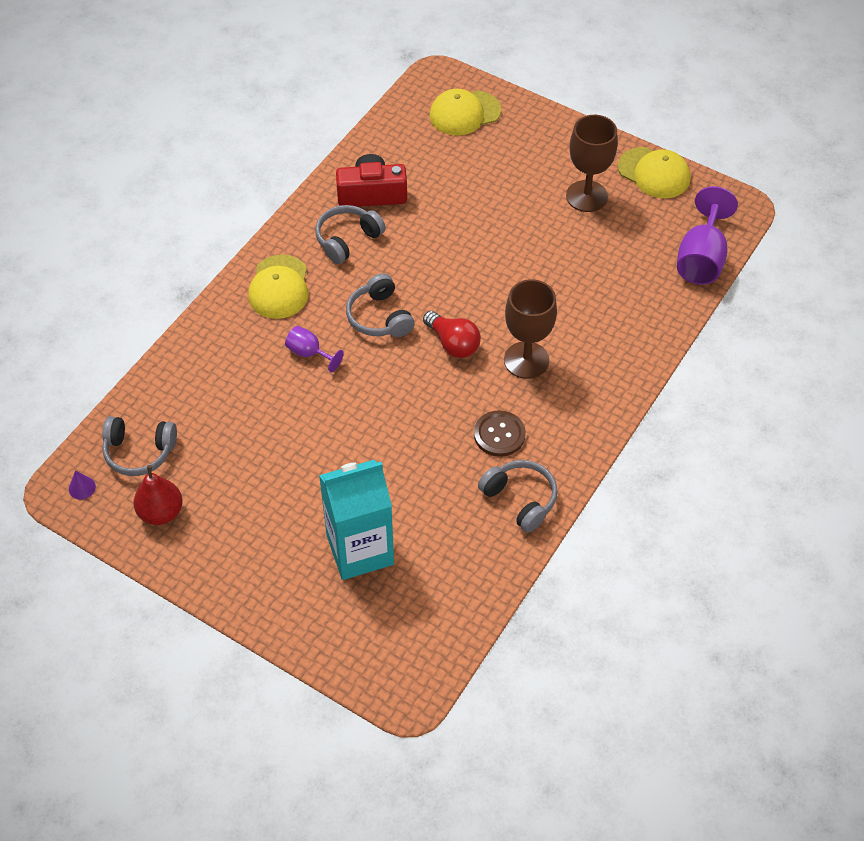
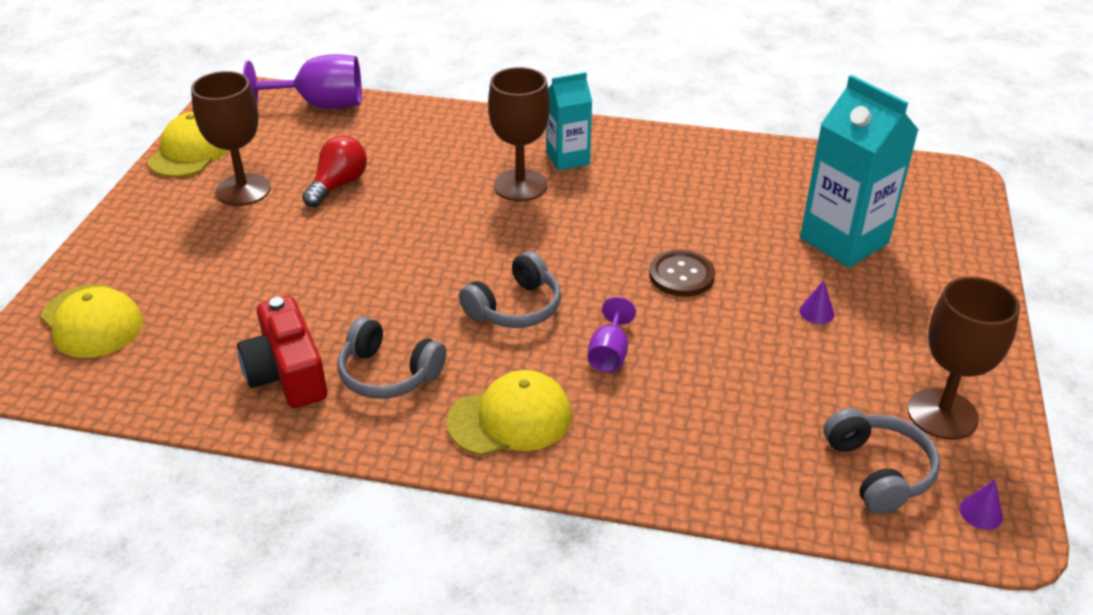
camera: 110 degrees left, 15 degrees down
red pear [134,465,183,525] -> brown goblet [907,277,1020,440]
red light bulb [423,311,481,358] -> red light bulb moved to [302,136,367,207]
brown button [474,410,526,457] -> brown button moved to [649,250,715,297]
grey headphones [478,460,558,533] -> none
none -> turquoise carton [547,72,592,171]
none -> purple cone [799,280,834,324]

